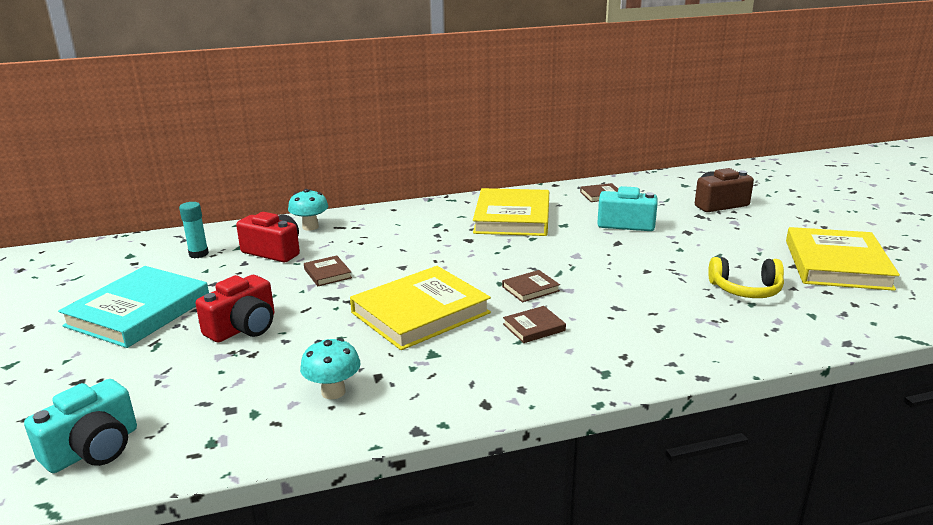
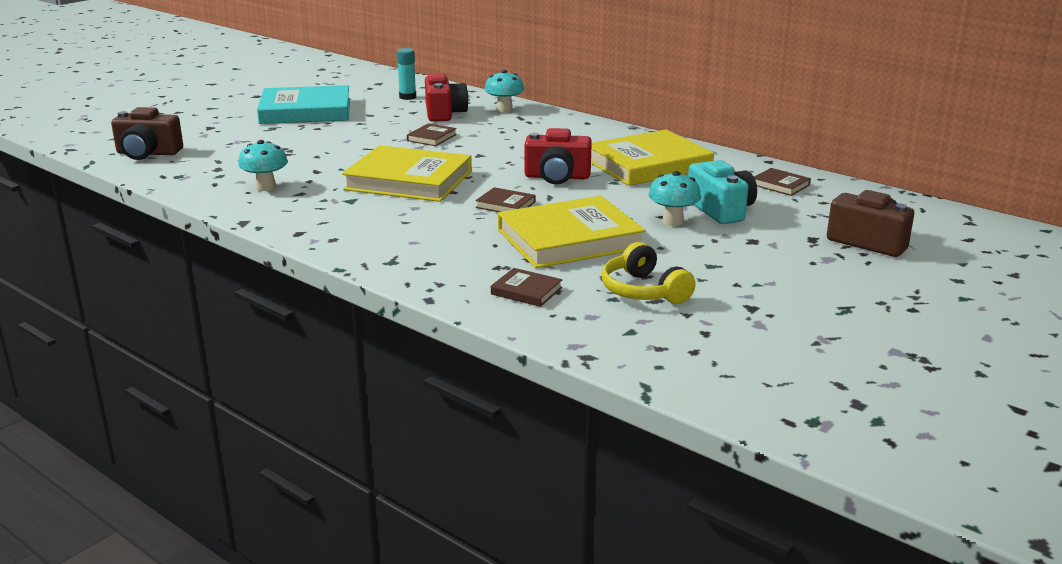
camera: 55 degrees right, 0 degrees up
turquoise camera [24,379,137,473] -> brown camera [111,107,183,160]
red camera [196,275,274,343] -> red camera moved to [524,128,592,184]
brown book [503,306,566,343] -> brown book moved to [491,268,562,307]
yellow book [786,227,900,291] -> yellow book moved to [498,196,646,268]
none -> turquoise mushroom [648,171,701,226]

